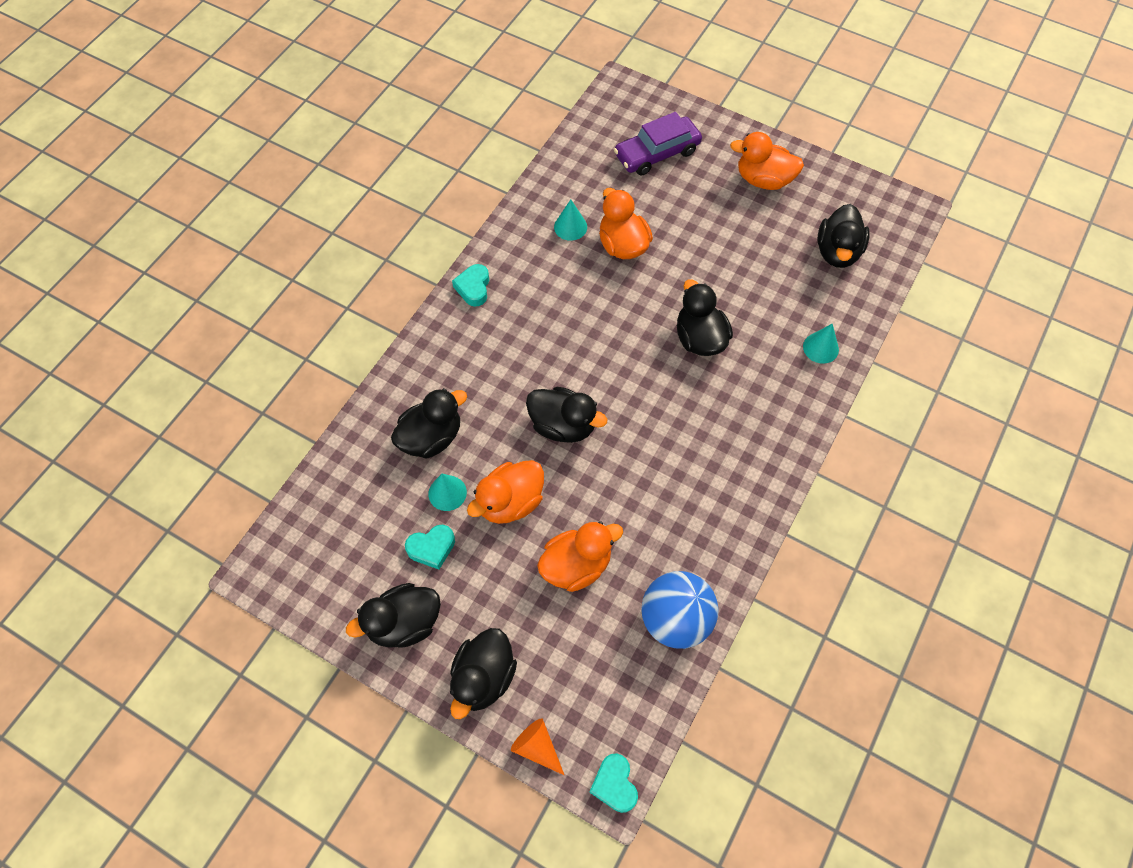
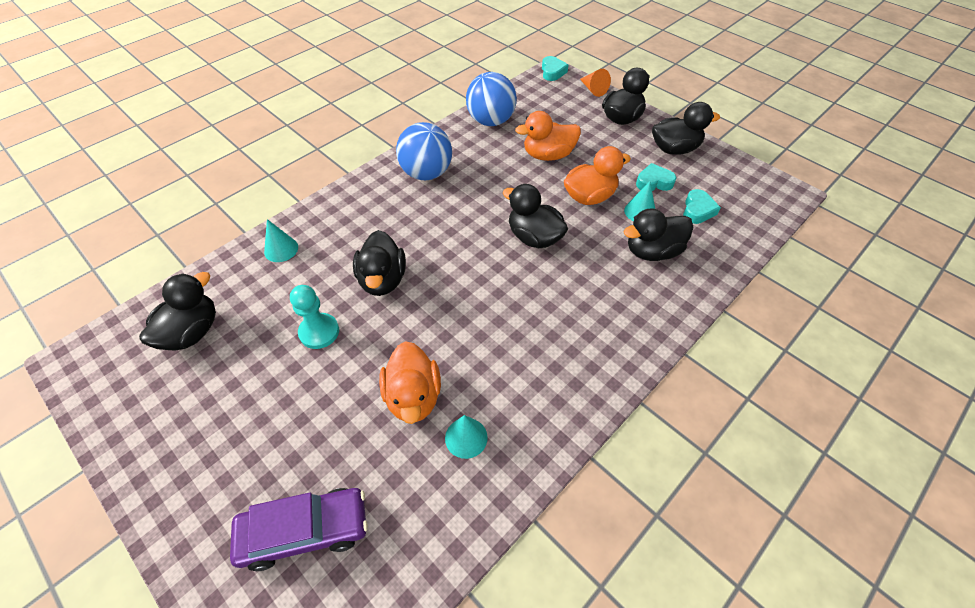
camera: 165 degrees left, 10 degrees down
turquoise heart [452,264,489,307] -> turquoise heart moved to [683,189,721,224]
orange duck [730,132,804,190] -> none
none -> turquoise pawn [290,285,339,349]
none -> blue ball [396,122,452,180]

